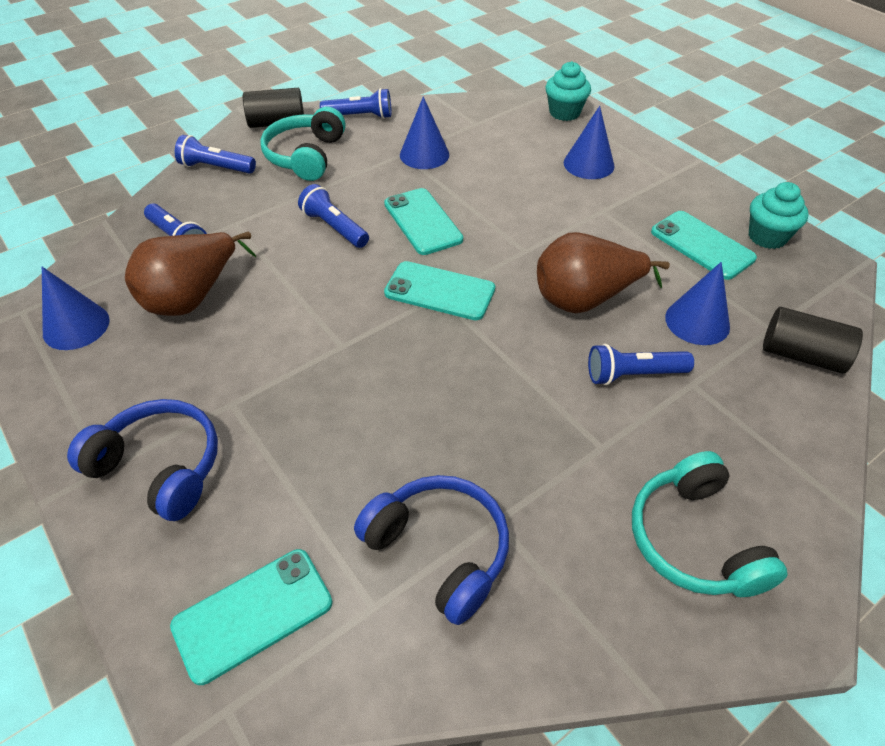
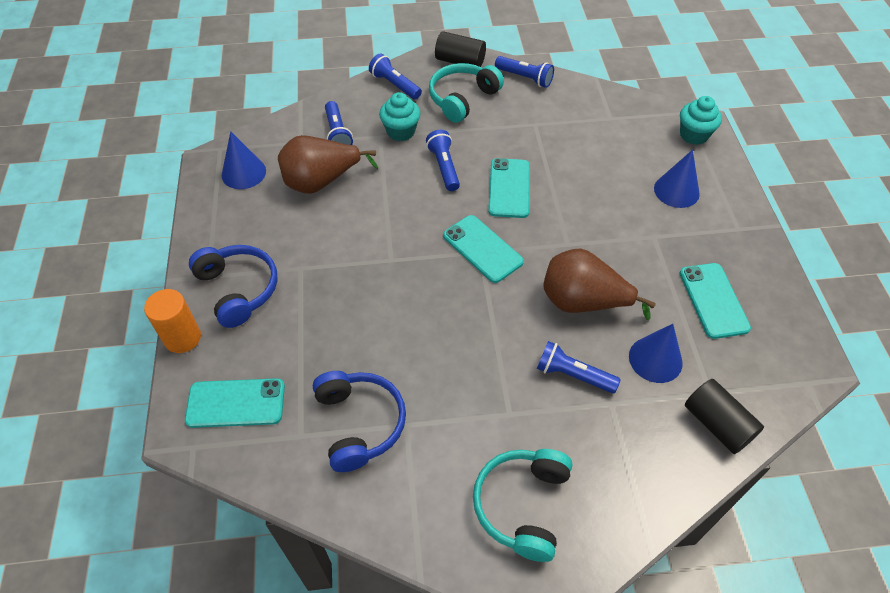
camera: 30 degrees right, 5 degrees up
blue cone [400,96,449,169] -> none
turquoise cupcake [749,182,809,249] -> turquoise cupcake moved to [379,92,421,141]
none -> orange cylinder [144,289,201,353]

